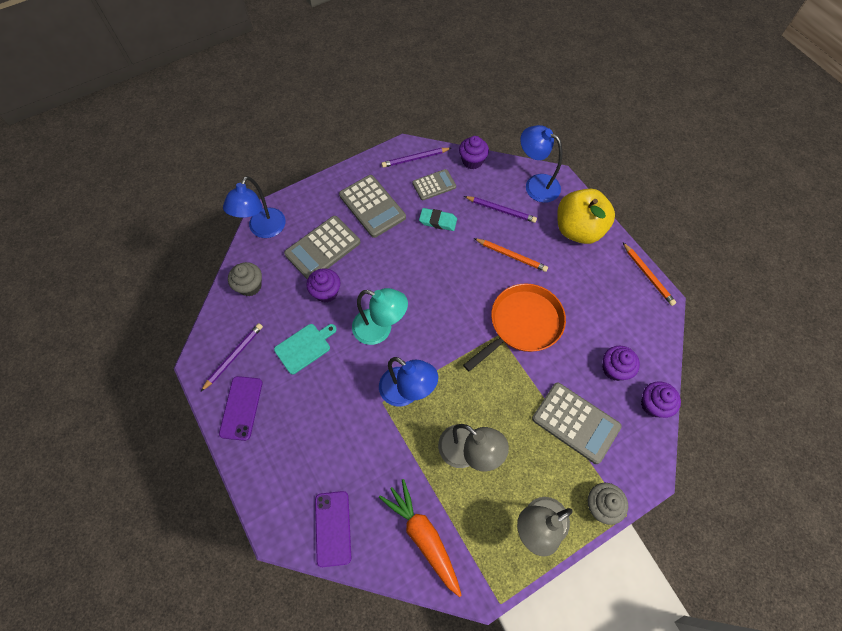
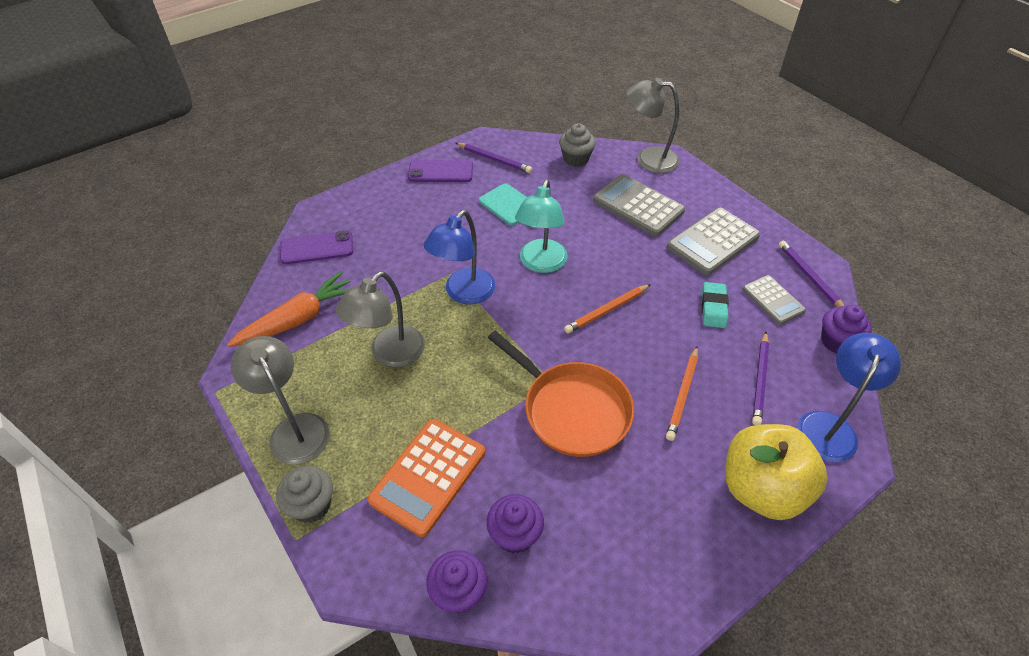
camera: 85 degrees right, 15 degrees down
blue lamp [223,176,286,238] -> grey lamp [626,78,680,173]
purple cupcake [306,268,340,302] -> none
grey calculator [532,382,622,464] -> orange calculator [367,419,485,537]
orange pencil [623,243,676,306] -> orange pencil moved to [564,284,651,333]

